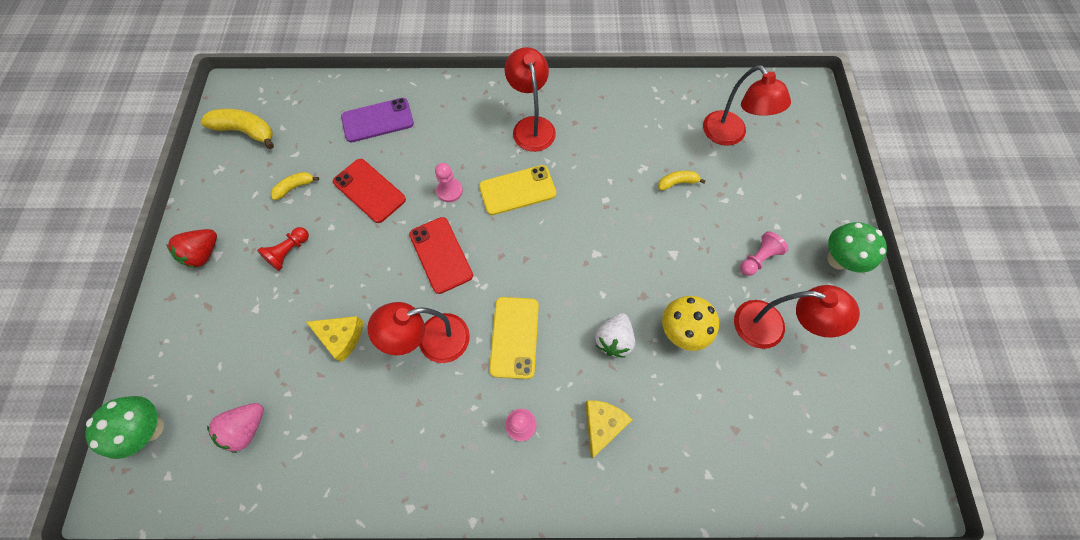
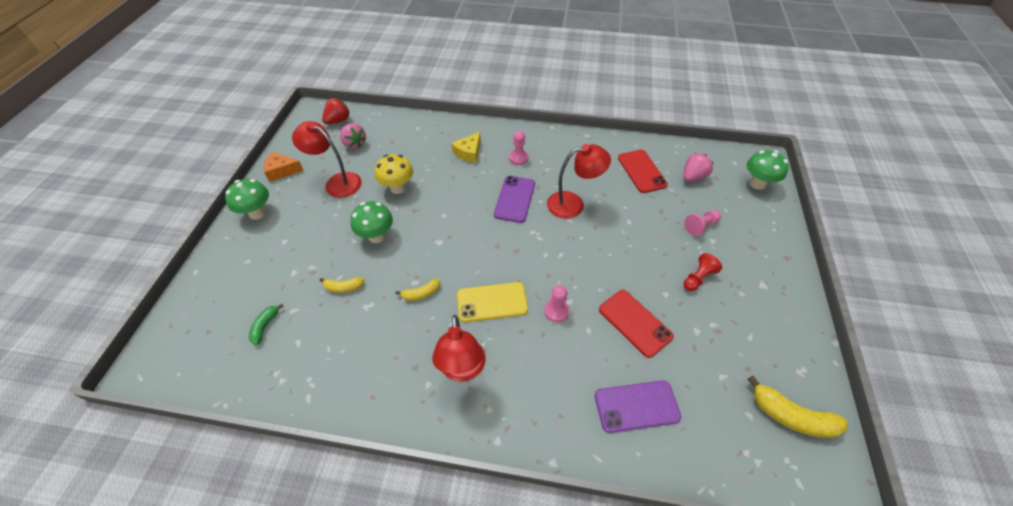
camera: 170 degrees left, 15 degrees down
red strawberry [166,229,217,268] -> red strawberry moved to [322,98,350,124]
yellow banana [271,172,319,200] -> yellow banana moved to [396,279,440,301]
yellow cheese [306,316,363,362] -> none
red phone [409,217,473,294] -> red phone moved to [618,150,668,193]
yellow phone [489,297,539,379] -> purple phone [494,176,535,223]
white strawberry [595,313,635,358] -> none
red lamp [703,65,791,146] -> green banana [249,304,284,345]
pink pawn [740,231,788,276] -> pink pawn moved to [684,210,721,236]
none -> orange cheese [264,152,304,182]
none -> pink strawberry [340,123,367,149]
none -> green mushroom [350,201,393,243]

